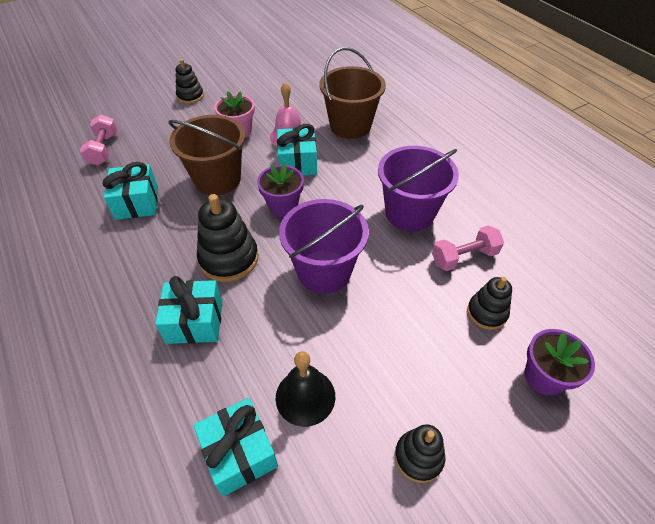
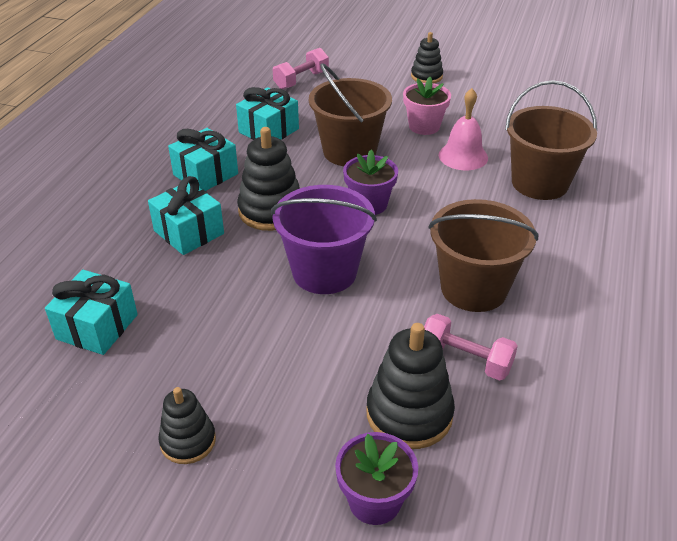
camera: 50 degrees right, 10 degrees down
black bell [276,351,335,427] -> none
turquoise gift [277,124,317,175] -> turquoise gift moved to [168,128,238,191]
purple bucket [378,146,459,232] -> brown bucket [428,199,539,312]
black stacking toy [467,277,512,330] -> black stacking toy [366,323,455,449], size x1.61

